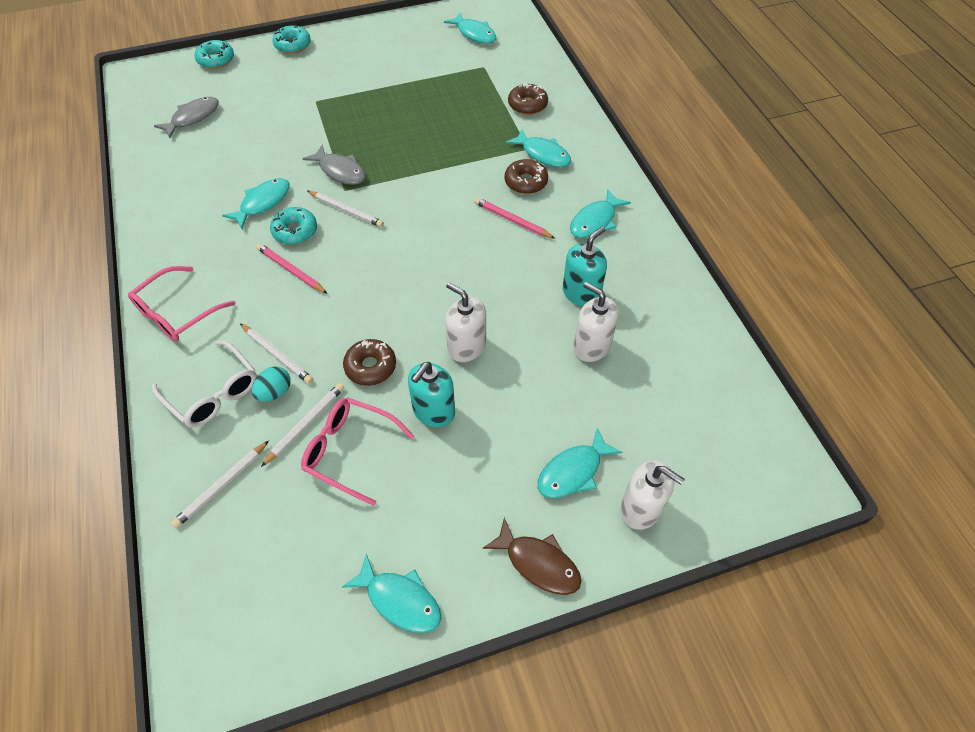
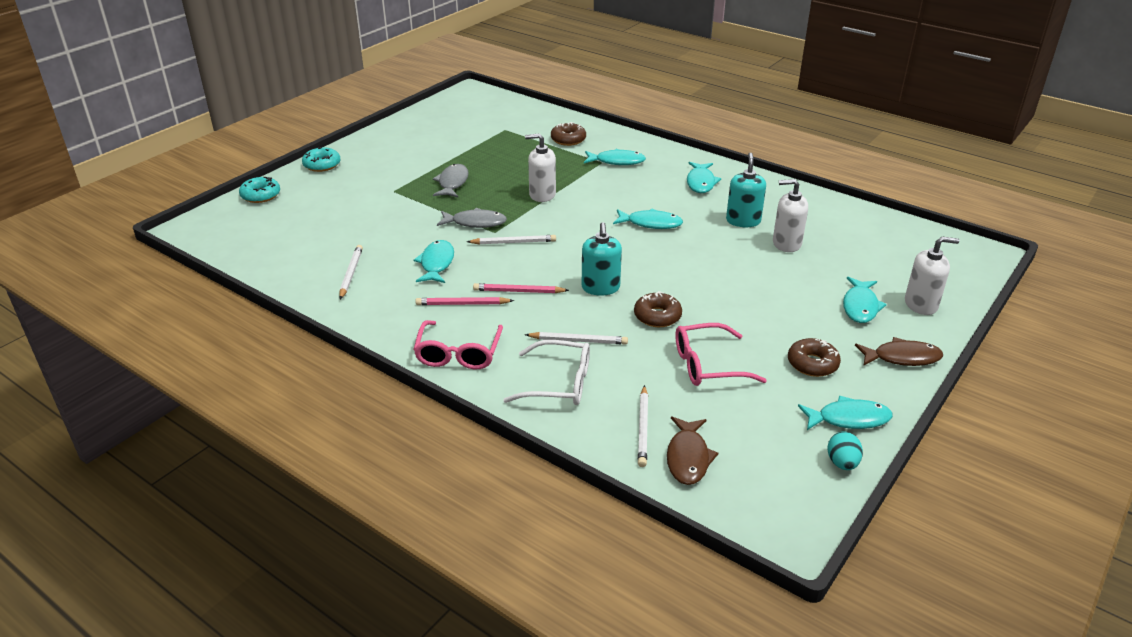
camera: 35 degrees left, 20 degrees down
grey fish [154,97,219,138] -> grey fish moved to [433,164,469,198]
turquoise egg [252,366,291,402] -> turquoise egg moved to [827,431,863,470]
white pencil [261,383,344,467] -> white pencil moved to [339,245,363,299]
turquoise donut [270,207,317,245] -> none
turquoise soap dispenser [408,362,455,427] -> turquoise soap dispenser moved to [582,222,622,296]
turquoise fish [444,12,496,44] -> turquoise fish moved to [613,208,683,229]
white soap dispenser [445,282,486,362] -> white soap dispenser moved to [525,133,556,202]
pink pencil [474,197,556,239] -> pink pencil moved to [415,297,514,305]
brown donut [504,159,548,194] -> brown donut moved to [788,338,841,377]
none -> brown fish [667,416,718,485]

